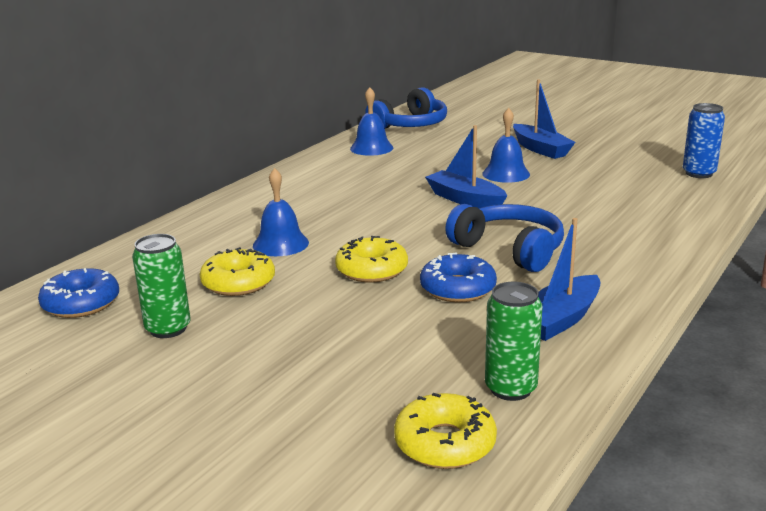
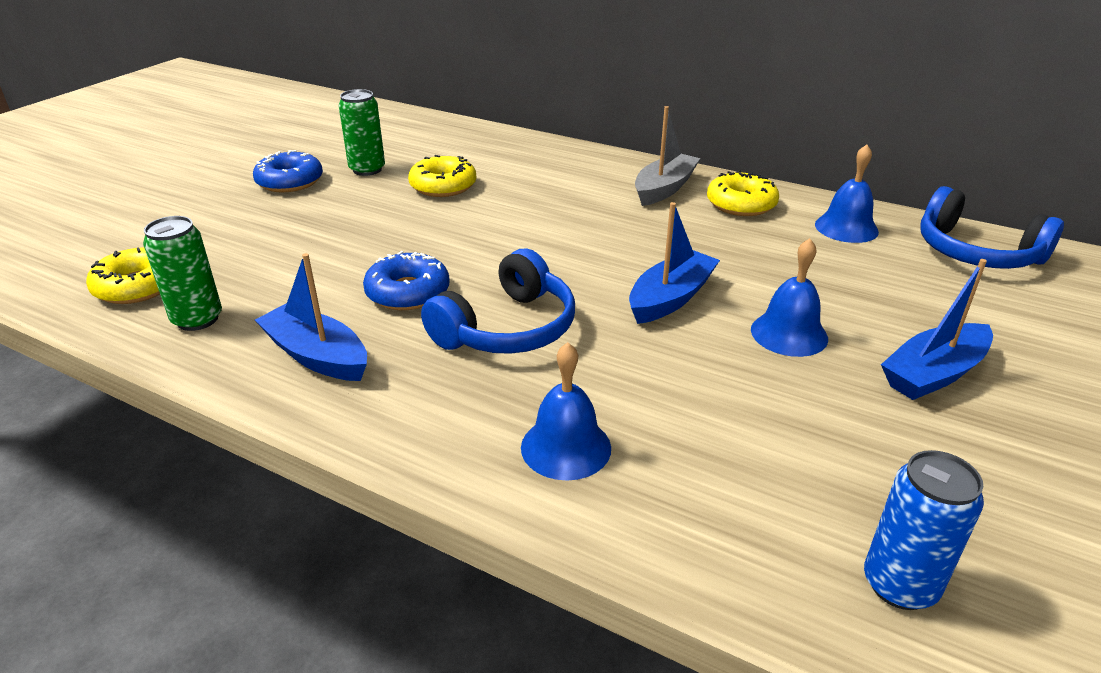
camera: 85 degrees right, 10 degrees up
blue donut [38,268,119,318] -> blue donut moved to [253,150,323,192]
blue bell [253,168,309,256] -> blue bell moved to [521,342,611,481]
yellow donut [335,236,408,283] -> yellow donut moved to [707,170,779,216]
none -> grey boat [635,106,700,206]

